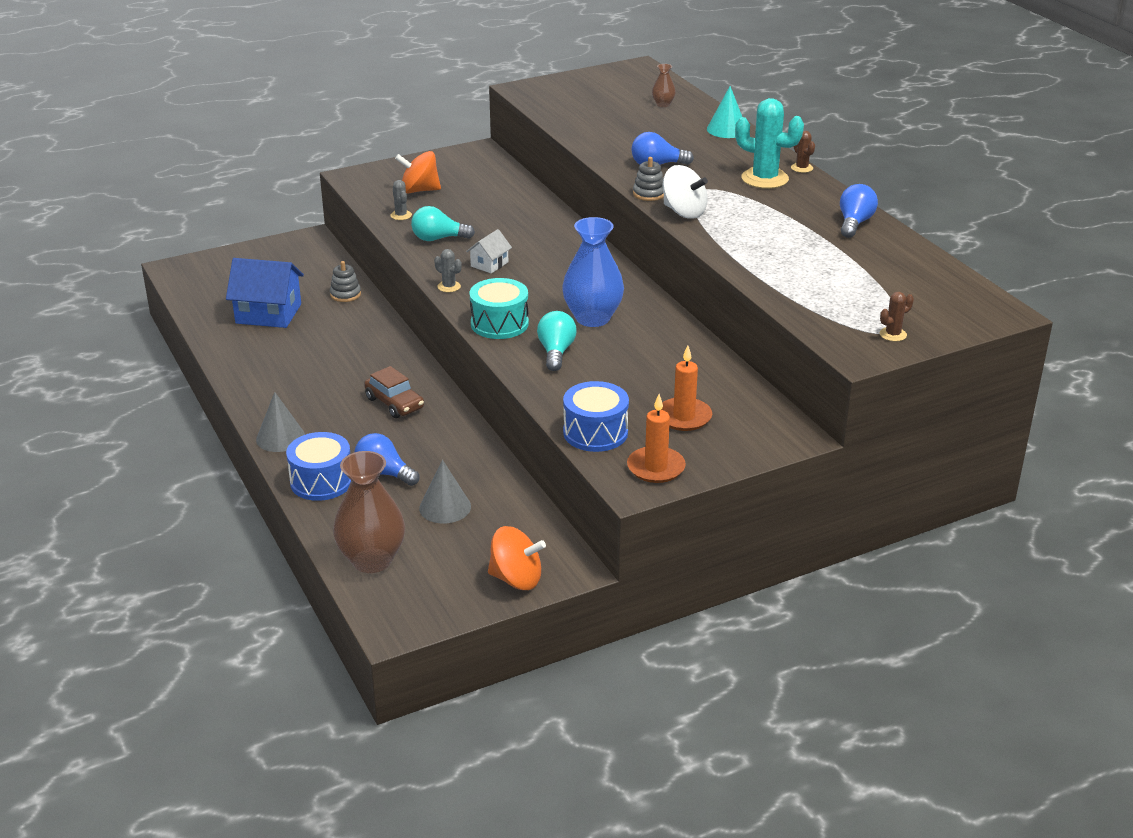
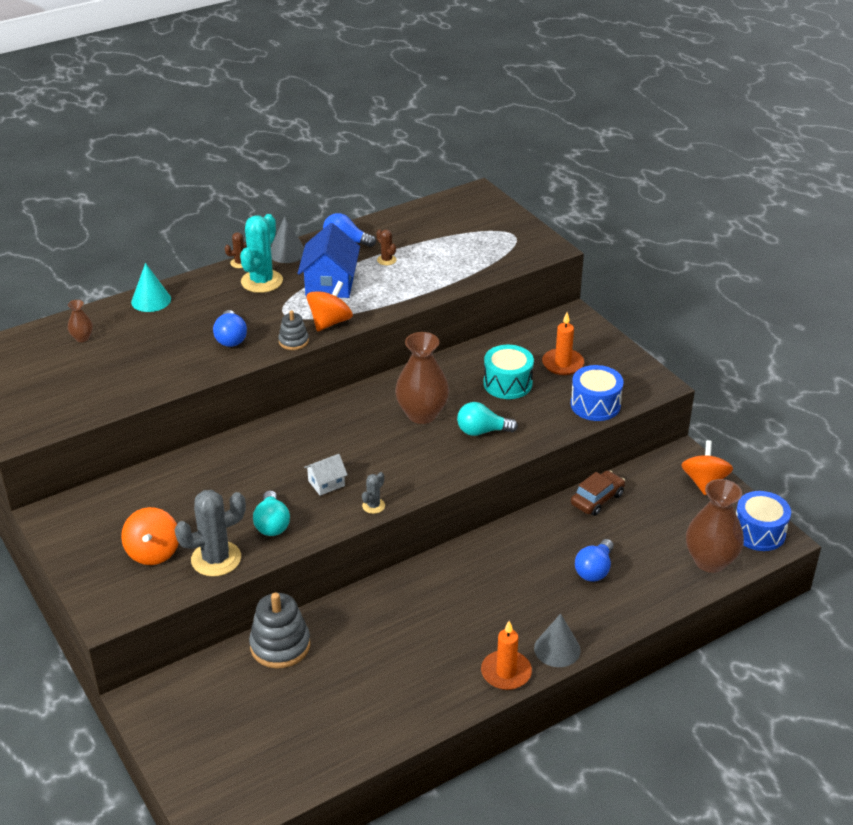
camera: 95 degrees left, 5 degrees up
blue house [226,258,304,328] -> blue house moved to [297,223,360,298]
blue drum [286,432,351,501] -> blue drum moved to [736,491,791,551]
grey stacking toy [330,261,361,302] -> grey stacking toy [249,593,310,669], size x1.78
brown car [364,366,424,418] -> brown car moved to [571,470,625,516]
grey cactus [390,180,412,220] -> grey cactus [175,490,246,577], size x2.09
grey cone [419,460,471,523] -> grey cone moved to [271,216,304,263]
white house [466,229,512,274] -> white house turned 60 degrees counterclockwise [304,454,348,496]
turquoise drum [469,278,529,339] -> turquoise drum moved to [483,345,534,399]
blue vase [562,217,624,327] -> brown vase [395,332,449,424]
orange candle [627,394,686,483] -> orange candle moved to [481,621,532,690]
white spinning top [663,165,708,219] -> orange spinning top [307,281,353,331]
brown cactus [880,292,914,341] -> brown cactus moved to [377,229,397,265]

